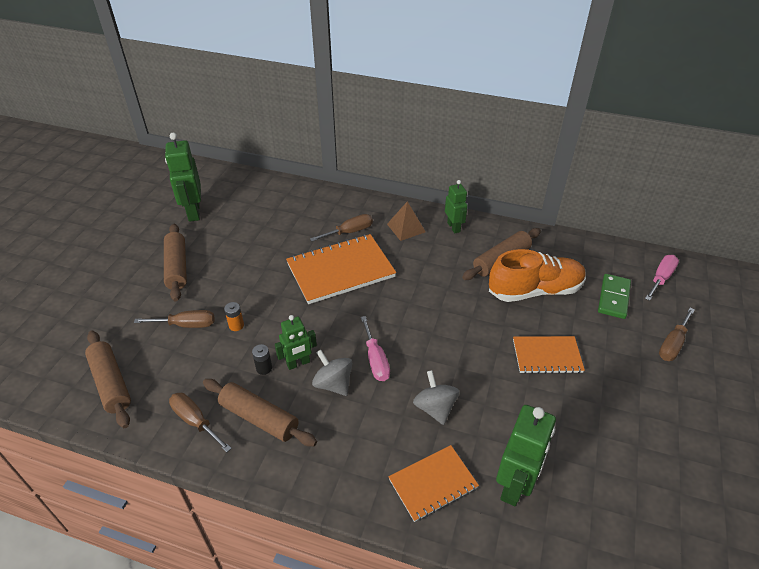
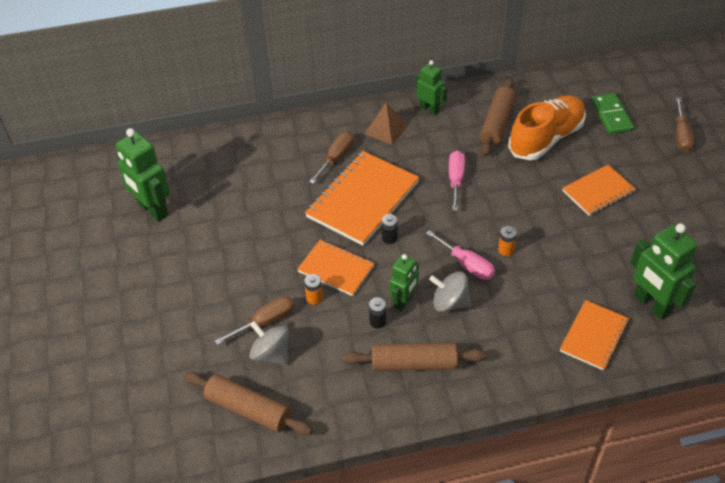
camera: 30 degrees left, 5 degrees up
brown rolling pin [164,224,187,301] -> none
brown screwdriver [169,393,232,452] -> none
grey spinning top [413,370,460,425] -> grey spinning top moved to [249,321,289,365]
green robot [496,405,556,506] -> green robot turned 150 degrees clockwise [630,223,698,320]
pink screwdriver [645,255,679,301] -> pink screwdriver moved to [449,150,465,211]
none -> orange notebook [297,240,375,296]
none -> black battery [382,214,398,244]
none -> orange battery [498,226,517,256]

